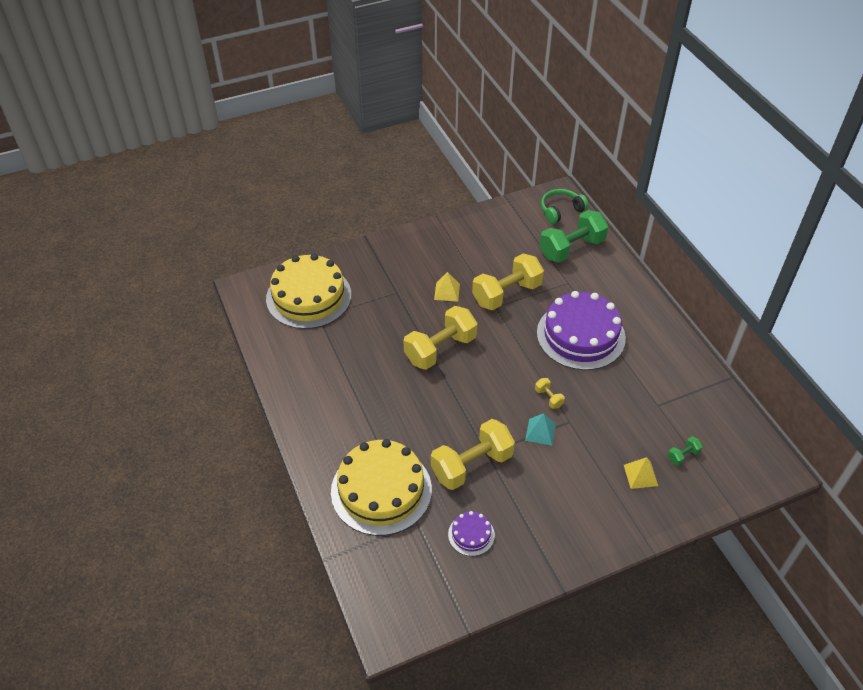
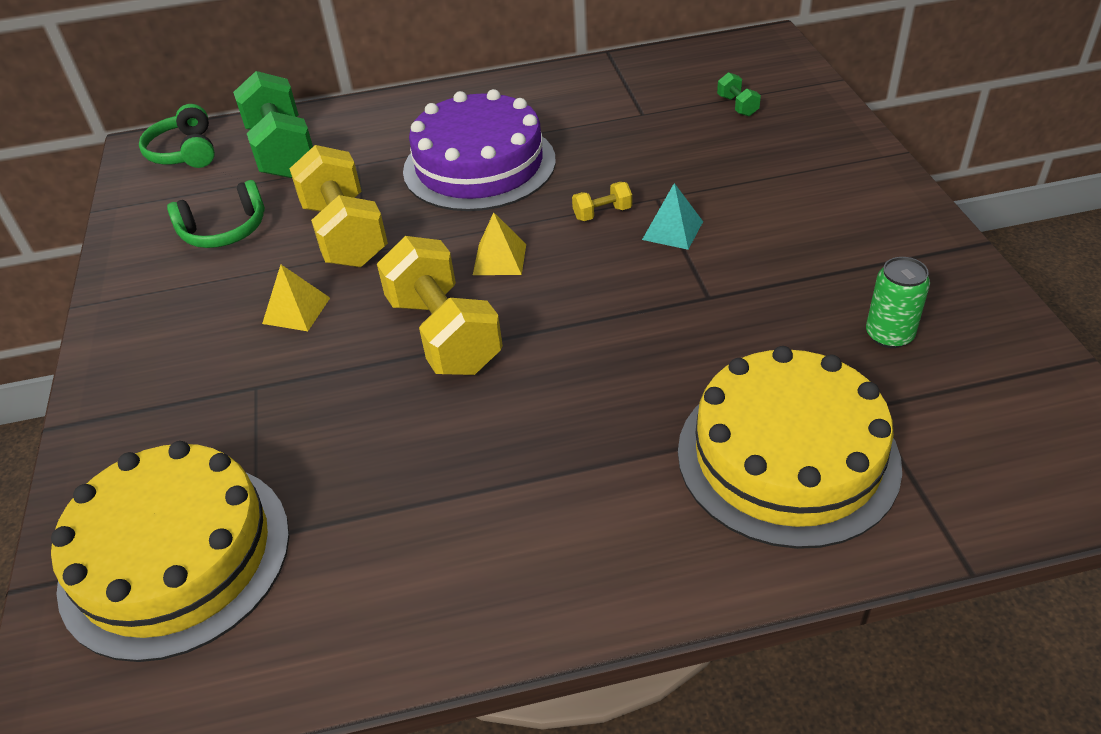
camera: 75 degrees left, 5 degrees down
yellow dumbbell [431,419,515,490] -> none
purple cake [448,511,495,556] -> green can [866,257,930,348]
yellow pyramid [624,457,658,489] -> yellow pyramid moved to [473,212,526,275]
none -> green headphones [167,180,265,248]

